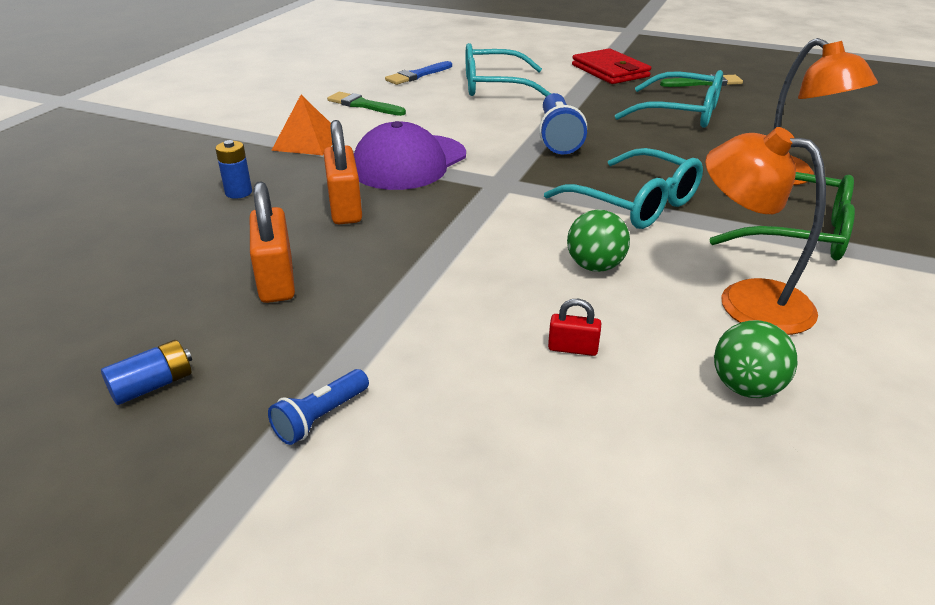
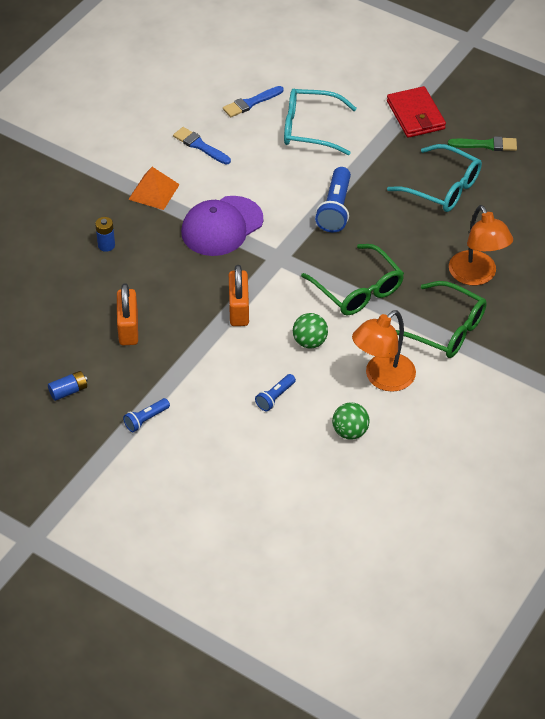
camera: 10 degrees right, 15 degrees up
orange padlock [324,120,362,224] -> orange padlock moved to [229,265,249,326]
green brush [327,92,406,116] -> blue brush [173,127,231,164]
turquoise glasses [544,148,703,229] -> green glasses [301,244,404,315]
red padlock [548,299,601,356] -> blue flashlight [255,374,296,411]
orange lamp [705,127,826,335] -> orange lamp turned 90 degrees counterclockwise [352,310,416,392]

